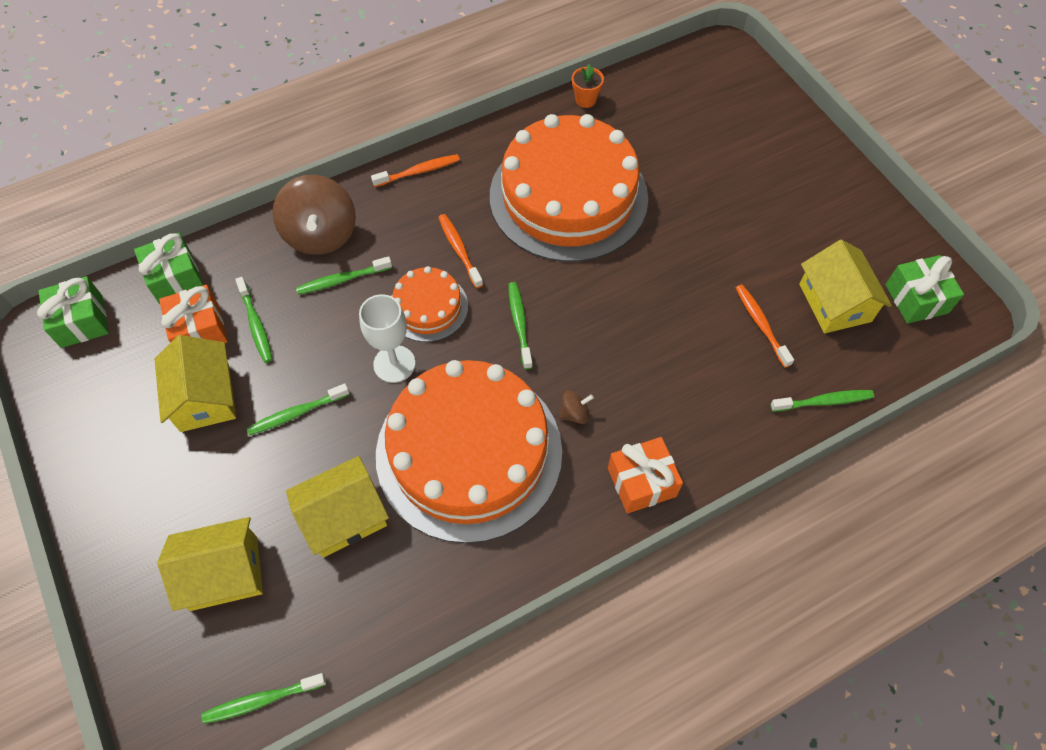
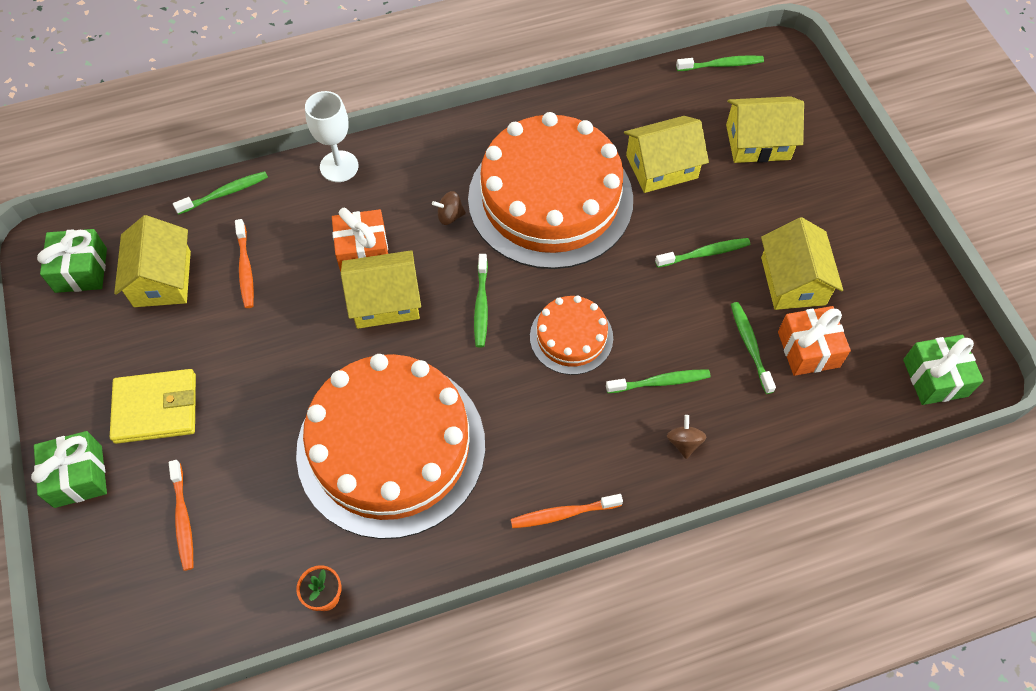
camera: 170 degrees left, 0 degrees up
green gift [134,233,204,304] -> green gift moved to [31,431,107,508]
brown spinning top [272,175,356,255] -> brown spinning top [667,415,706,459], size x0.43
white goblet [359,294,415,383] -> white goblet moved to [305,91,358,182]
orange toothbrush [438,214,483,288] -> orange toothbrush moved to [169,460,193,571]
orange gift [608,437,683,514] -> orange gift moved to [332,208,388,272]
green toothbrush [770,390,874,412] -> green toothbrush turned 150 degrees clockwise [173,171,268,215]
none -> yellow wallet [110,369,196,444]
none -> yellow house [341,250,421,329]

